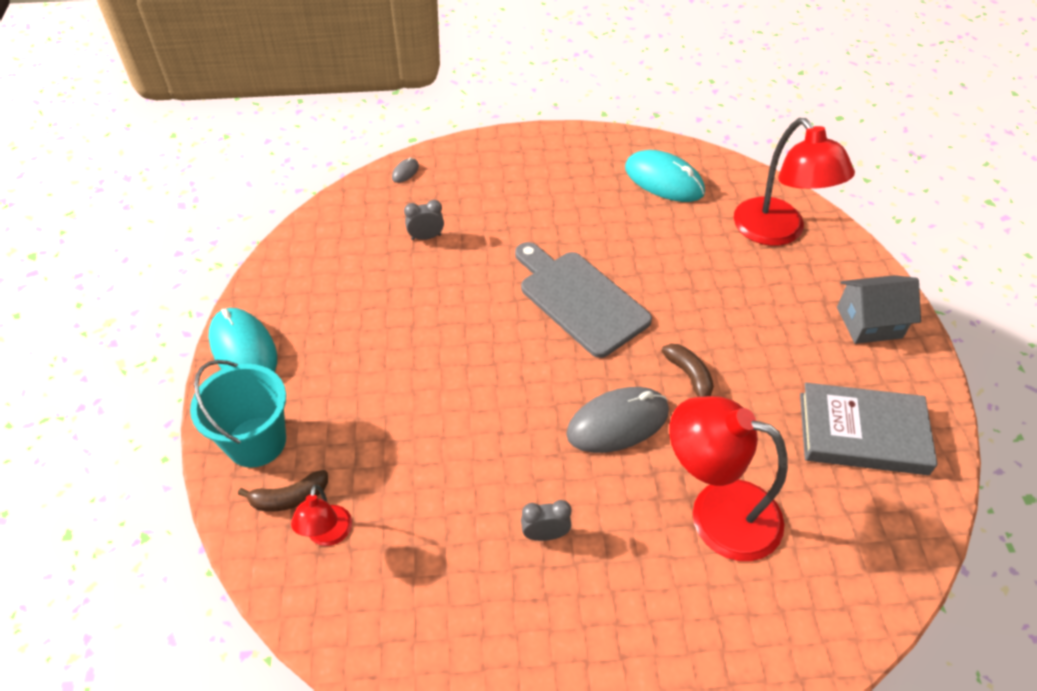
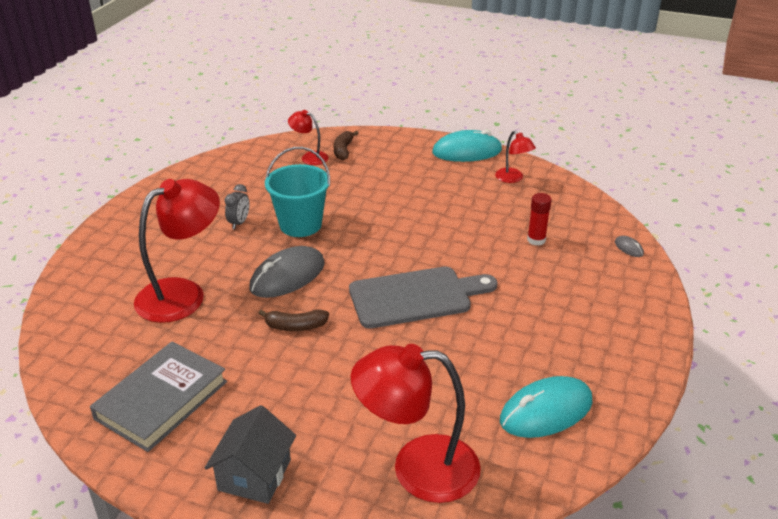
camera: 115 degrees right, 15 degrees down
turquoise bucket [190,360,286,468] -> turquoise bucket moved to [265,147,330,237]
grey clock [404,200,444,240] -> red glue stick [527,193,552,246]
grey mouse [566,387,669,453] -> grey mouse turned 45 degrees clockwise [249,246,325,298]
none -> red lamp [495,131,536,183]

